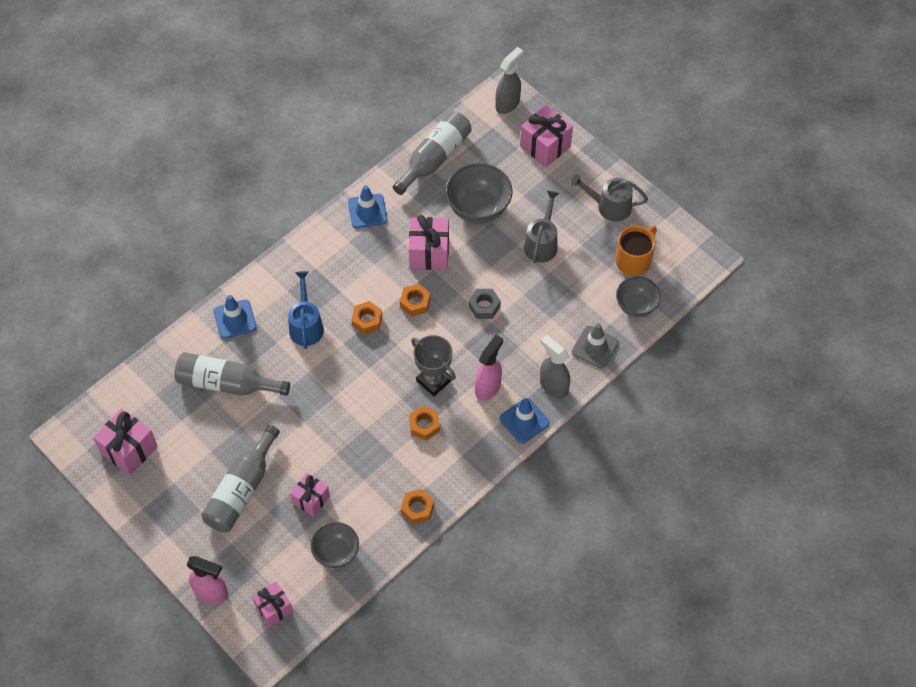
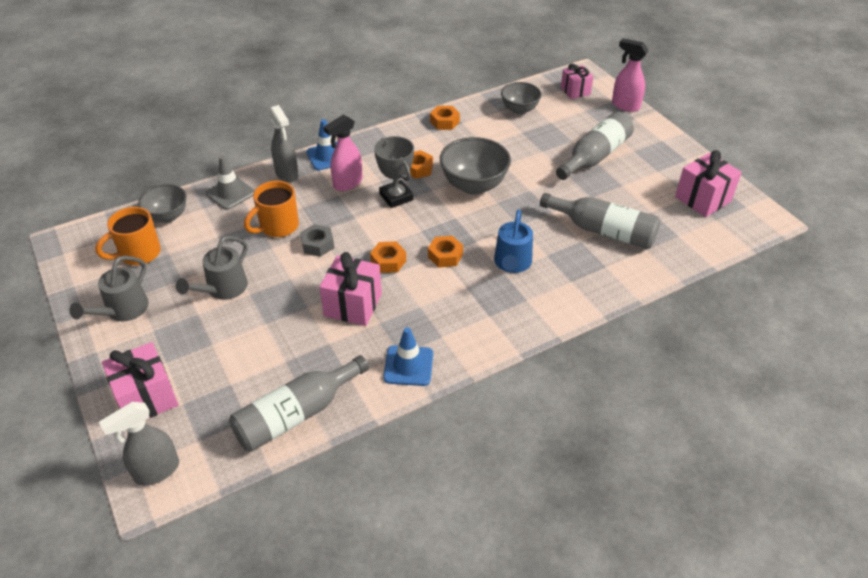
camera: 165 degrees left, 15 degrees down
blue traffic cone [214,295,257,339] -> none
pink gift [290,473,330,517] -> none
grey bowl [445,163,513,224] -> grey bowl moved to [440,137,511,195]
grey watering can [571,174,648,222] -> grey watering can turned 90 degrees clockwise [69,256,149,321]
none -> orange mug [244,181,299,237]

